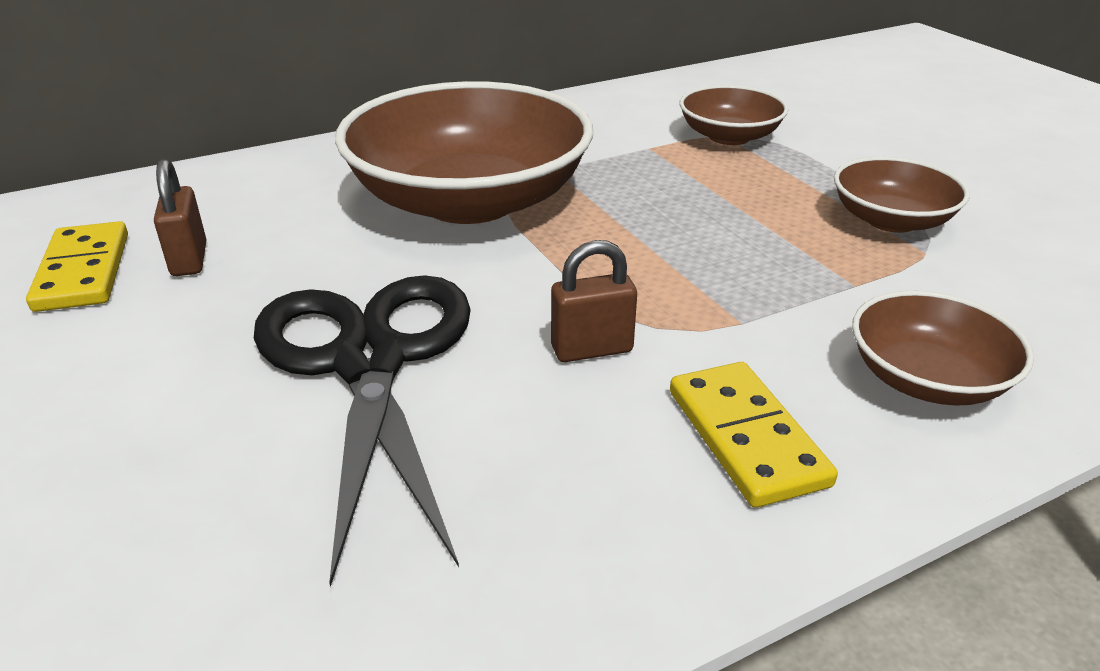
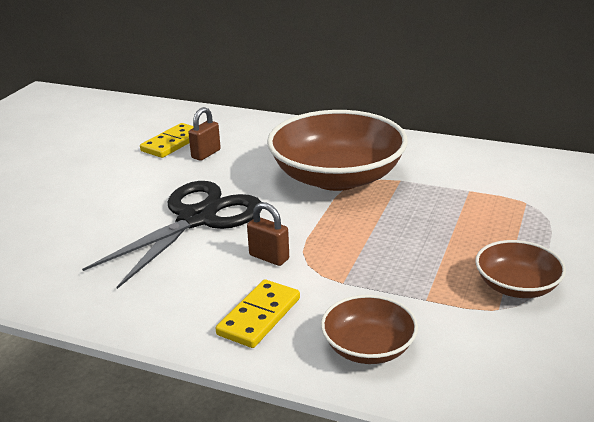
camera: 50 degrees right, 5 degrees down
brown bowl [680,85,788,145] -> none

